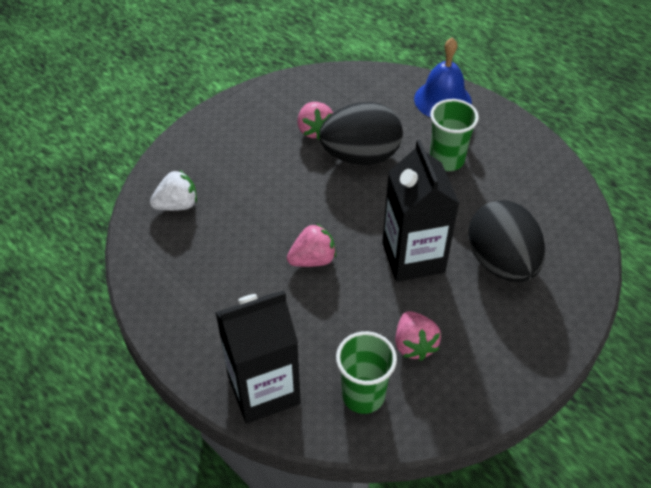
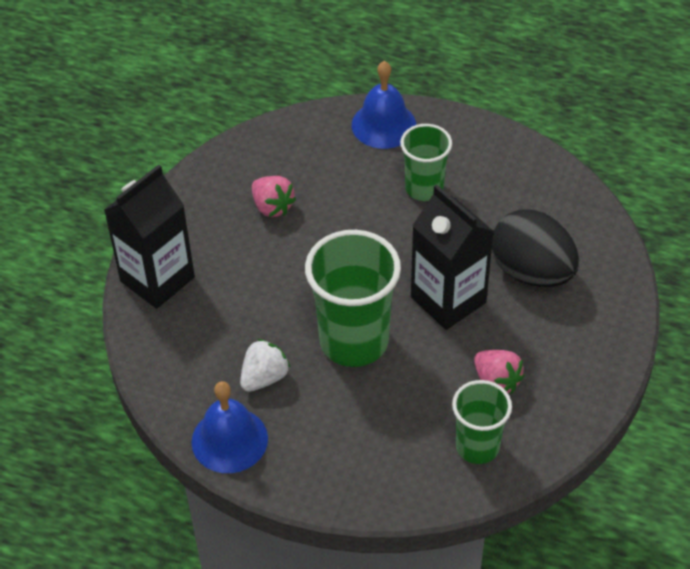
camera: 25 degrees left, 0 degrees up
white strawberry [150,170,197,211] -> white strawberry moved to [240,339,290,392]
black carton [215,290,301,424] -> black carton moved to [104,165,195,309]
pink strawberry [287,223,336,267] -> green cup [305,230,401,367]
black egg [319,102,403,165] -> none
none -> blue bell [192,381,268,473]

